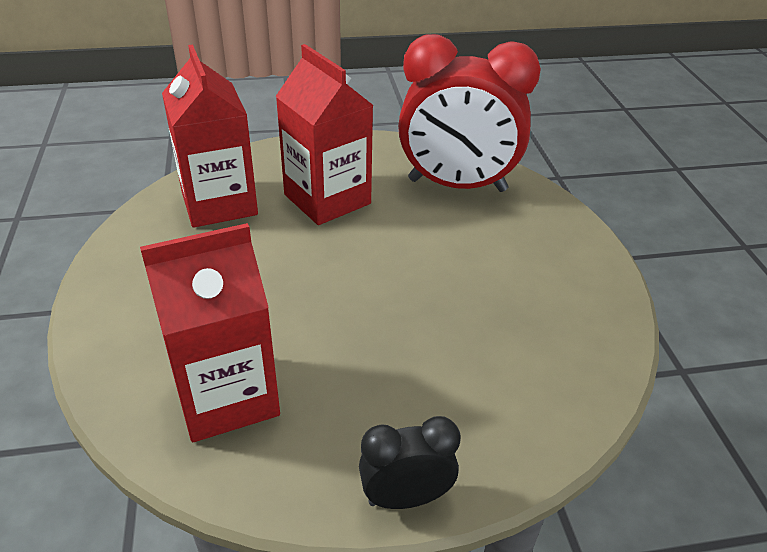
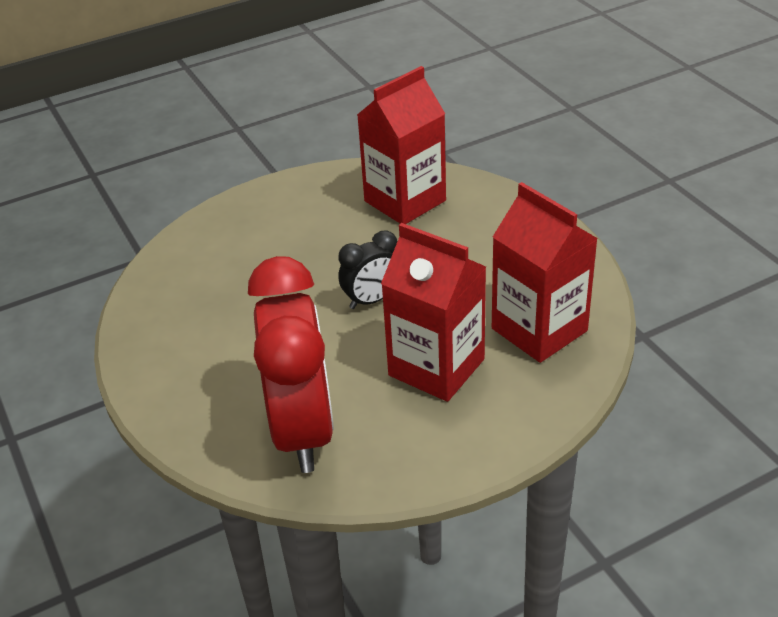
camera: 165 degrees right, 0 degrees up
black clock [359,416,461,509] -> black clock moved to [338,231,397,309]
red clock [398,34,541,192] -> red clock turned 90 degrees clockwise [248,256,334,473]

